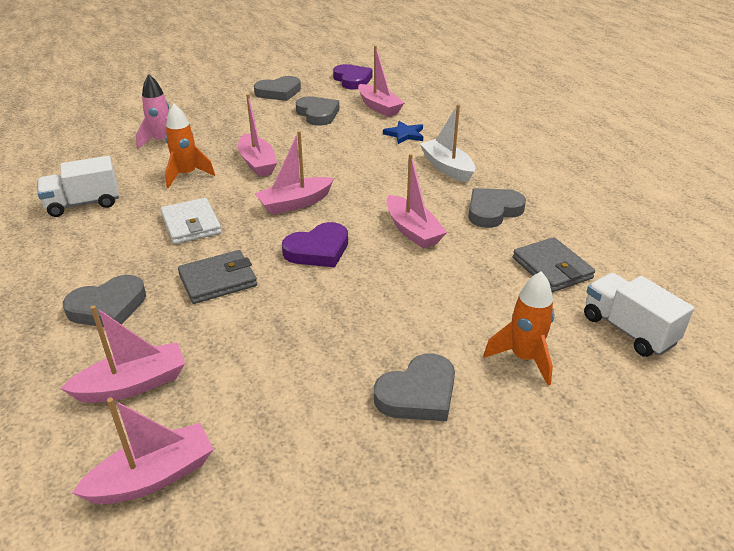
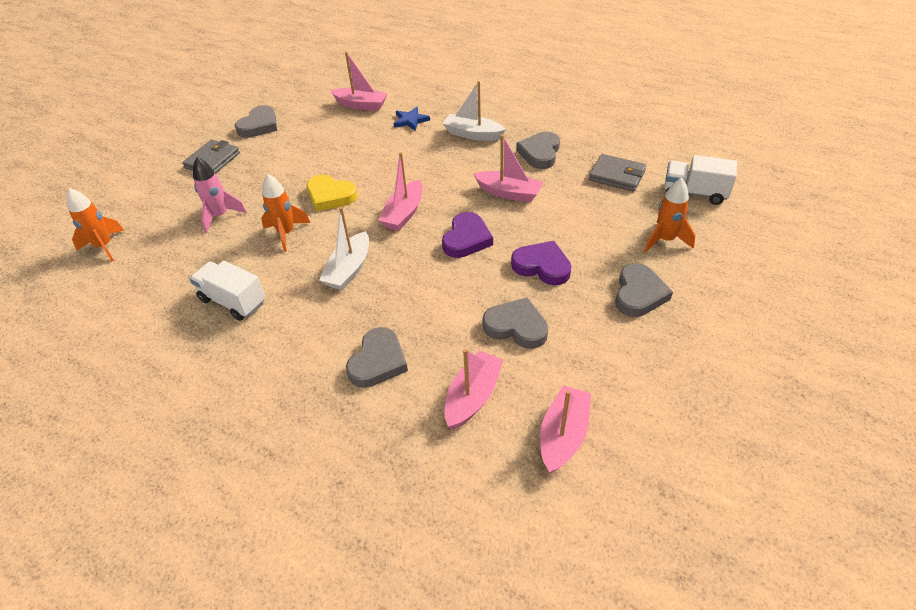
camera: 35 degrees left, 10 degrees up
white truck [37,156,119,217] -> white truck turned 90 degrees clockwise [190,261,266,321]
white wallet [160,198,222,244] -> white boat [319,207,369,290]
grey wallet [178,250,257,304] -> grey wallet moved to [182,140,240,173]
pink boat [238,94,277,177] -> yellow heart [307,174,357,211]
grey heart [296,96,339,126] -> grey heart moved to [483,297,548,349]
purple heart [333,64,373,90] -> purple heart moved to [511,241,571,285]
none -> orange rocket [66,188,124,262]

